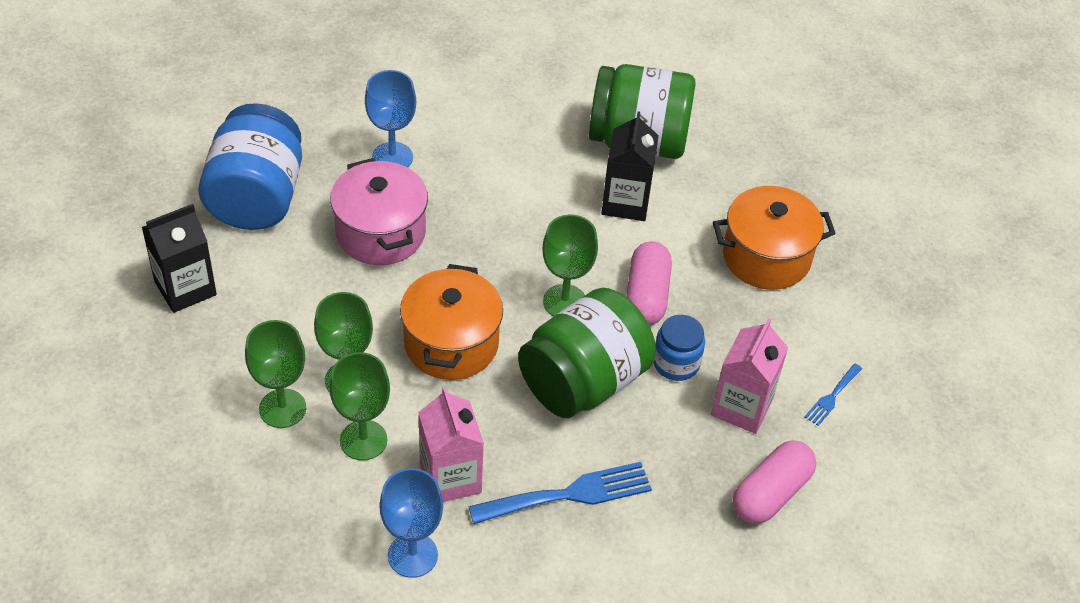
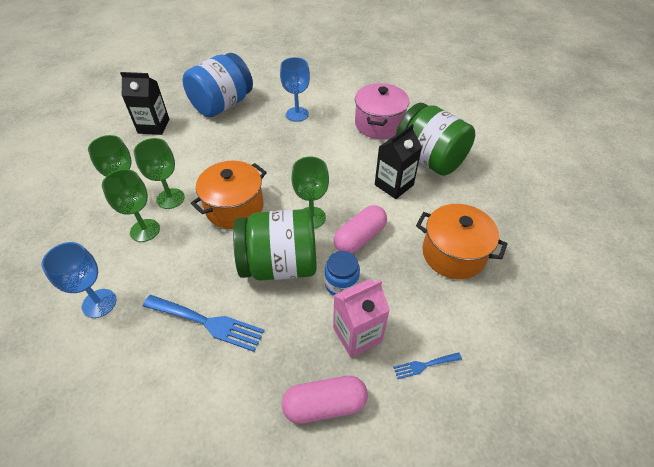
camera: 40 degrees right, 0 degrees up
pink pot [330,158,428,265] -> pink pot moved to [355,83,409,139]
pink carton [418,387,484,502] -> none

